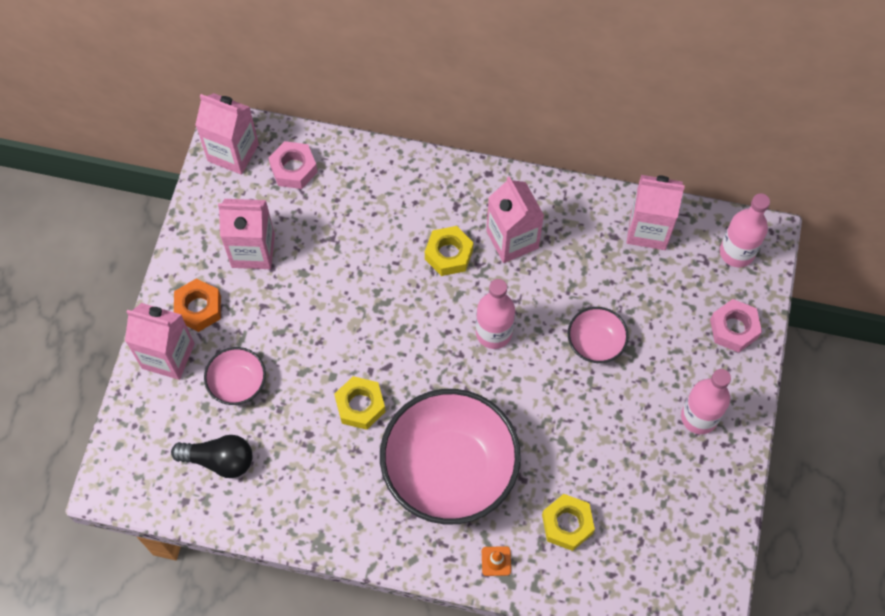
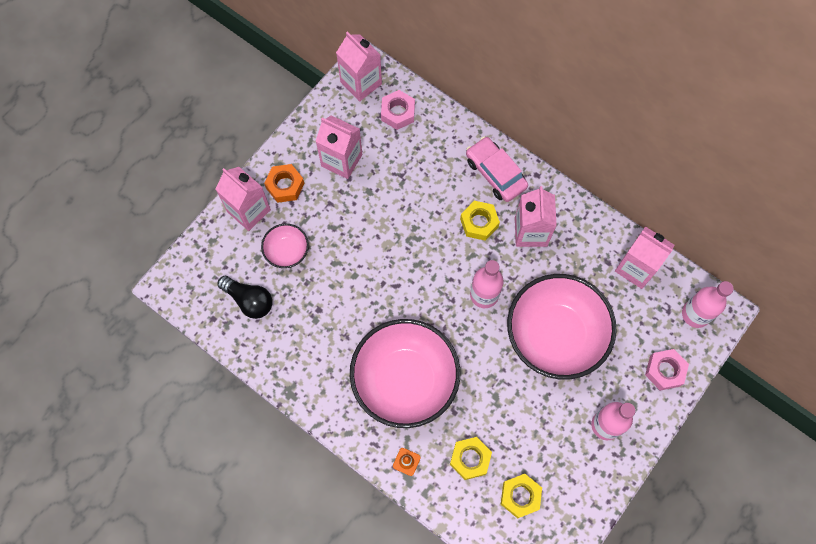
camera: 25 degrees right, 5 degrees up
yellow nut [334,376,385,430] -> yellow nut moved to [501,474,542,518]
pink bowl [568,307,629,363] -> pink bowl [507,274,617,380], size x2.18
none -> pink car [466,137,528,202]

